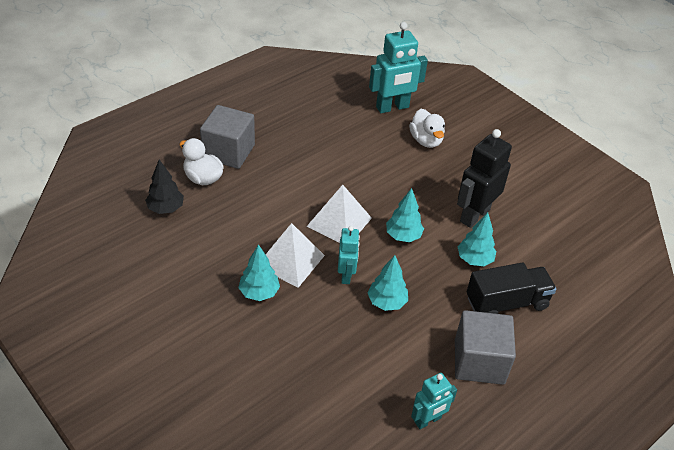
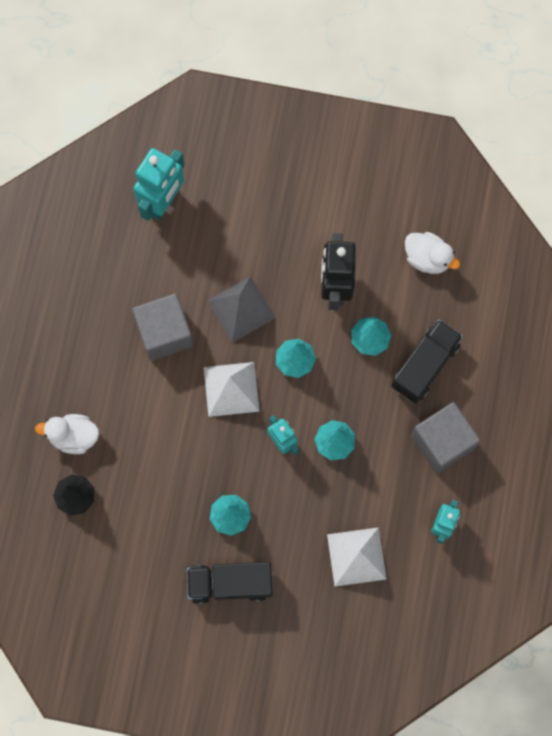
camera: 35 degrees left, 30 degrees up
grey cube [200,105,255,169] -> grey cube moved to [132,294,193,361]
white pyramid [266,223,325,288] -> white pyramid moved to [327,527,386,586]
white duck [409,109,445,148] -> white duck moved to [405,232,460,274]
none -> black truck [187,562,272,604]
none -> grey pyramid [207,276,276,343]

